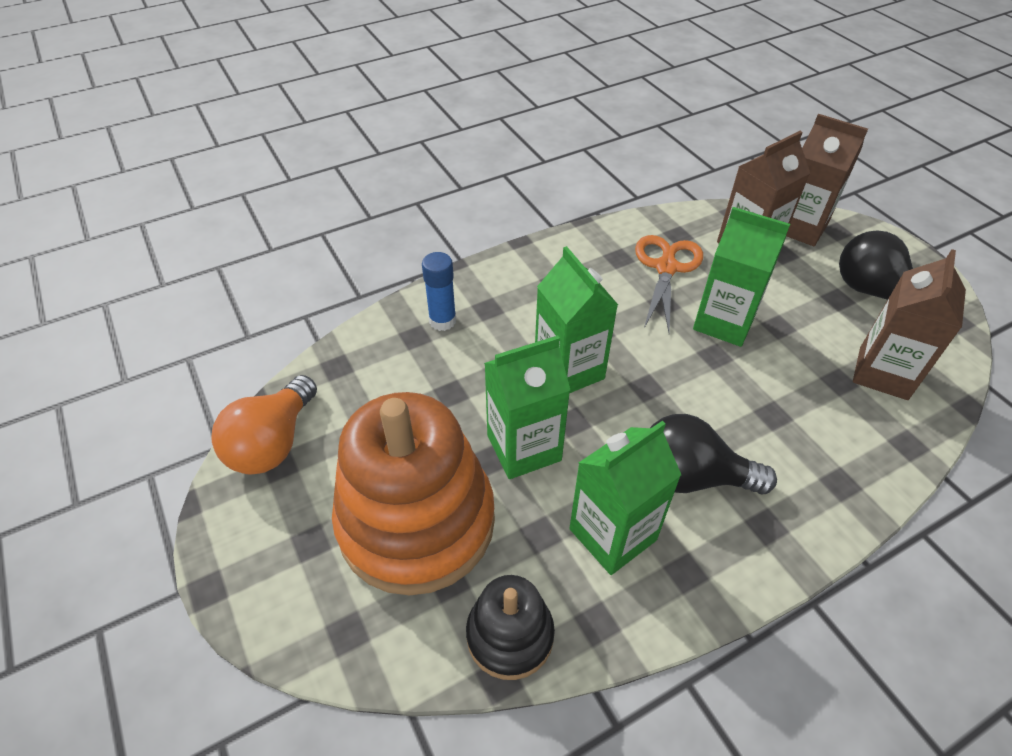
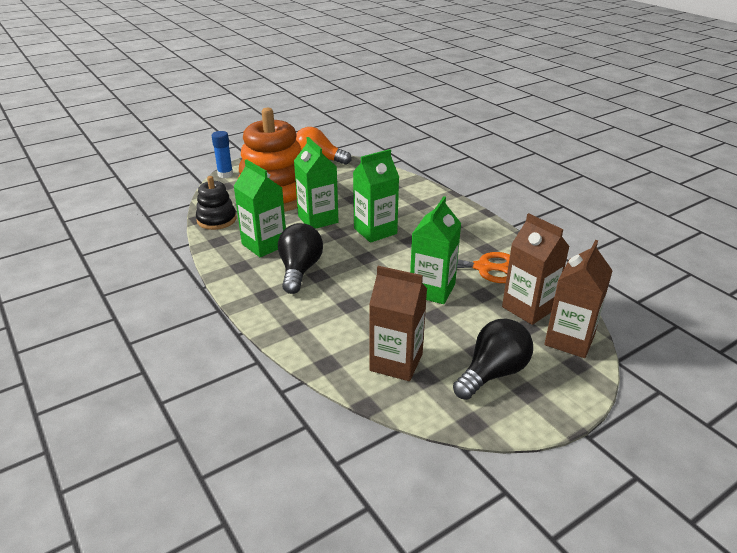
camera: 85 degrees right, 15 degrees down
blue glue stick [422,252,456,331] -> blue glue stick moved to [211,131,233,178]

